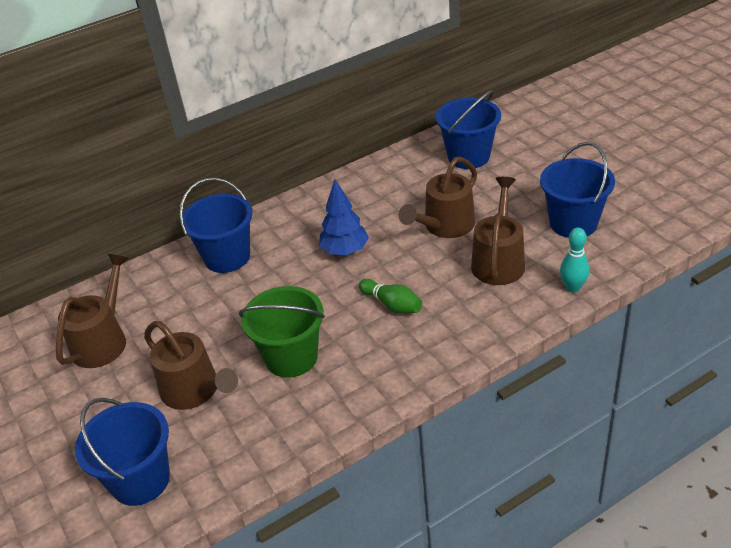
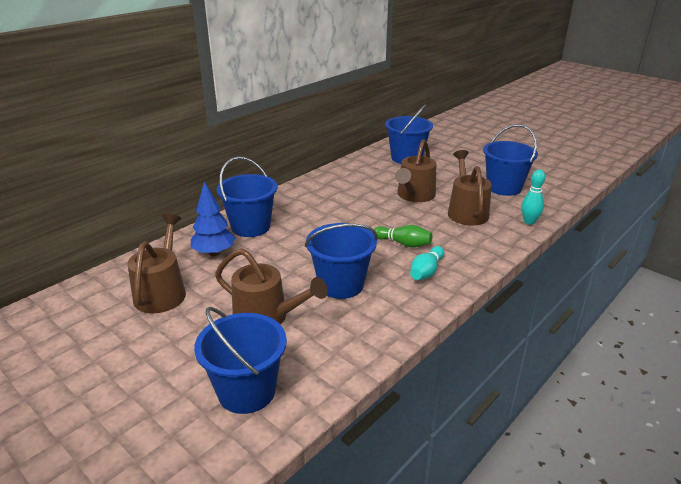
camera: 20 degrees left, 10 degrees down
green bucket [239,286,325,378] -> blue bucket [305,223,378,299]
blue tree [319,179,369,255] -> blue tree moved to [191,181,236,256]
none -> turquoise bowling pin [410,246,444,280]

